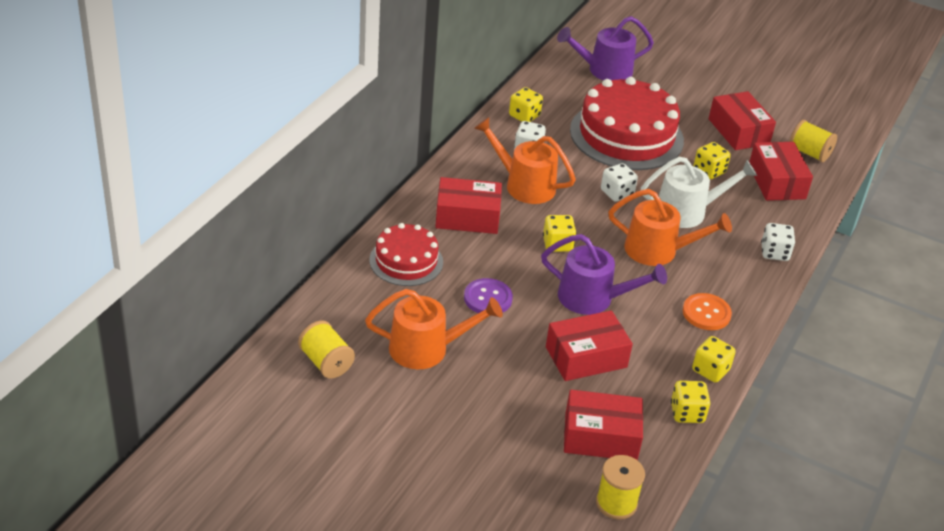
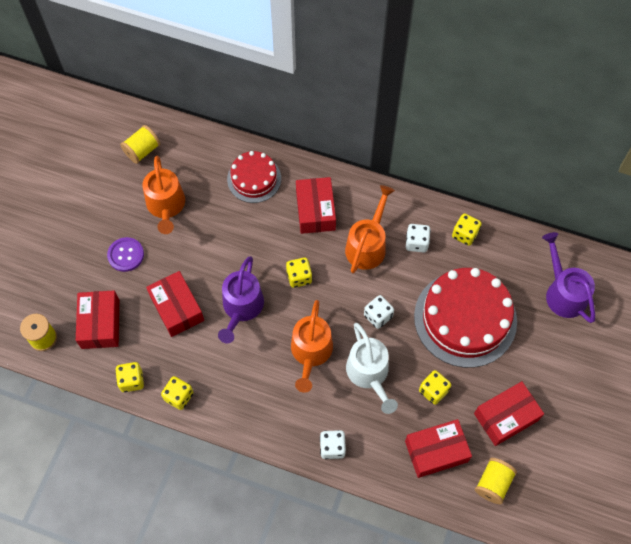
camera: 85 degrees right, 25 degrees up
purple button [464,278,513,313] -> purple button moved to [107,237,144,272]
orange button [683,293,732,330] -> none

